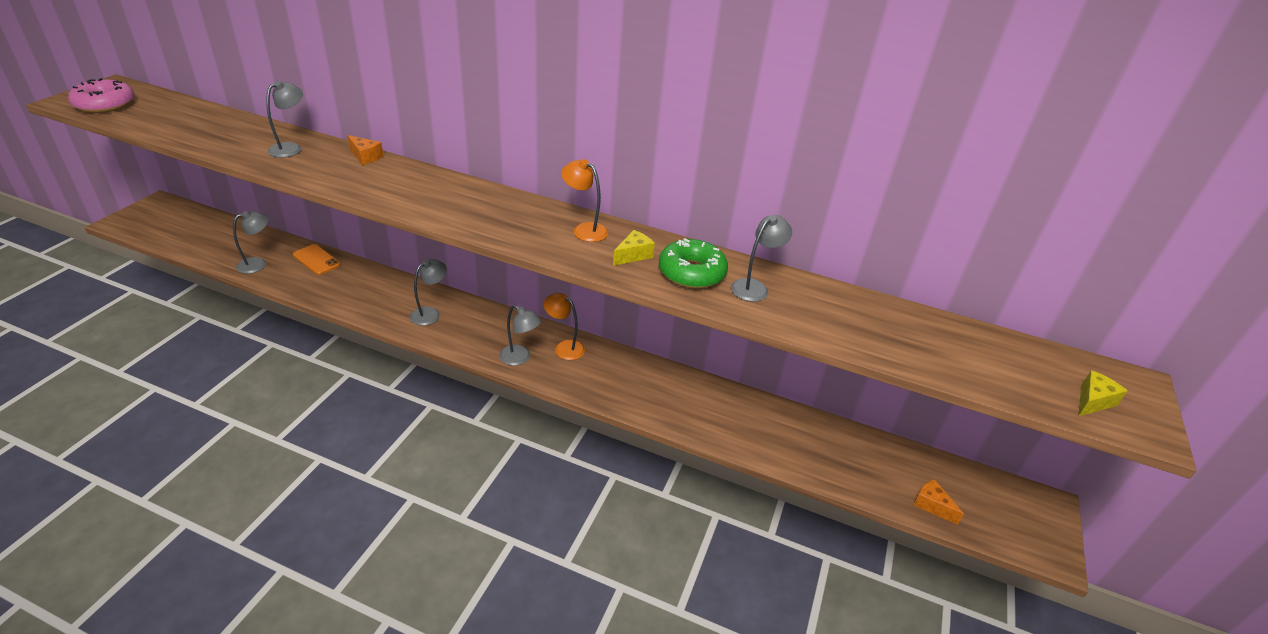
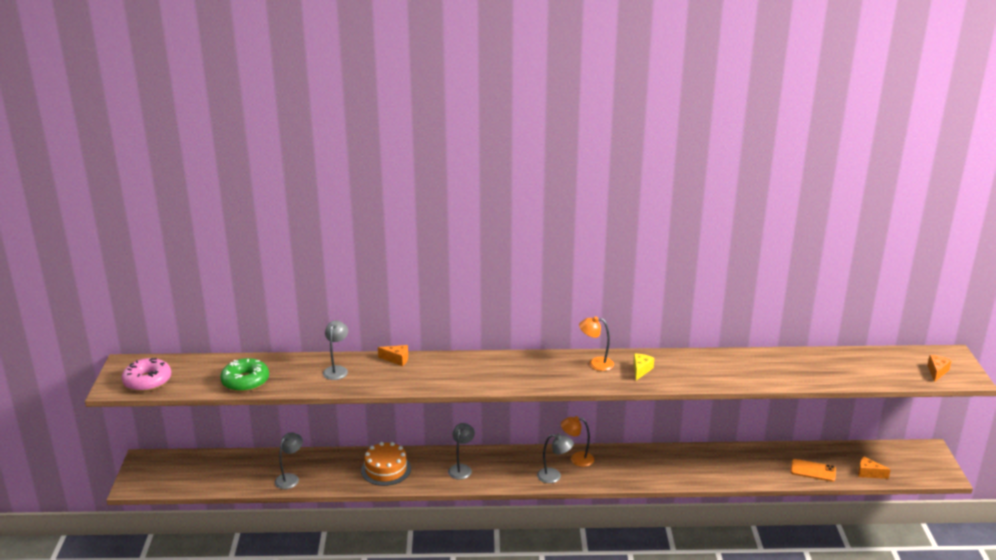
camera: 20 degrees left, 10 degrees down
orange phone [293,244,341,275] -> orange phone moved to [791,459,836,482]
green donut [659,238,728,289] -> green donut moved to [220,358,269,392]
grey lamp [731,215,792,302] -> none
yellow cheese [1078,370,1128,416] -> orange cheese [927,355,952,382]
none -> orange cake [361,442,411,486]

